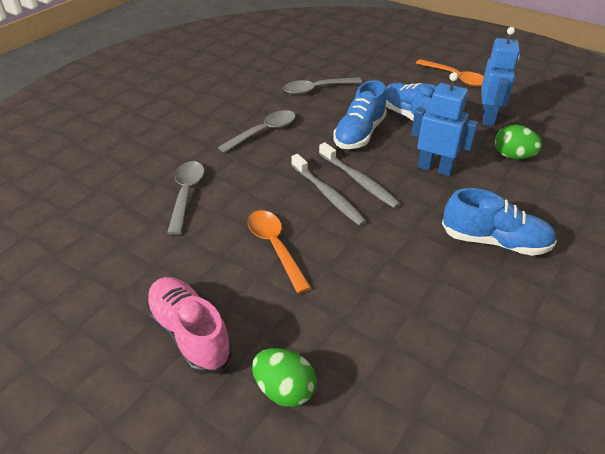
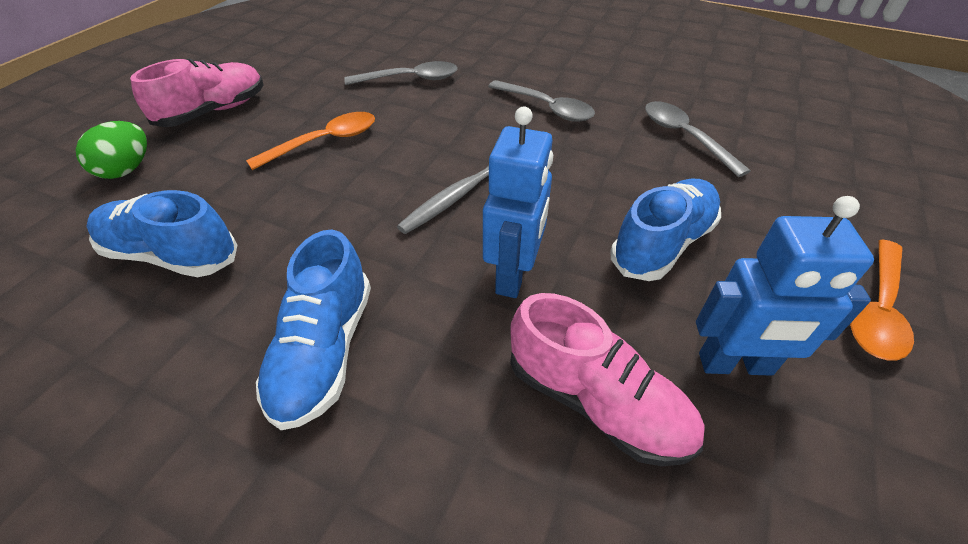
camera: 80 degrees right, 5 degrees up
grey toothbrush [291,154,367,226] -> none
blue shoe [333,80,387,149] -> blue shoe moved to [87,190,237,277]
green egg [495,125,542,159] -> pink shoe [510,293,705,466]

